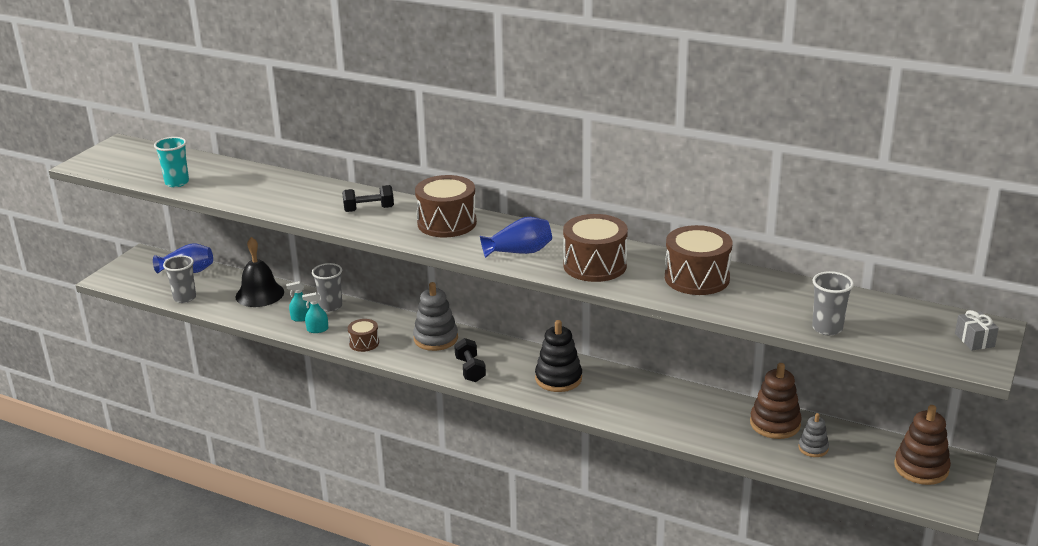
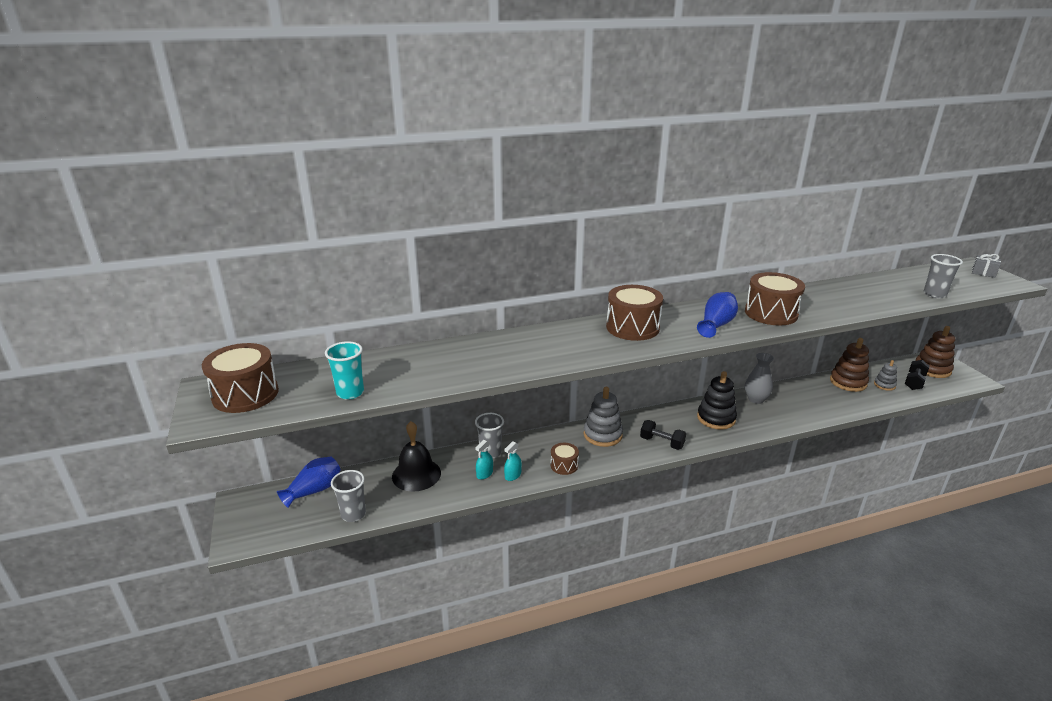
camera: 45 degrees left, 0 degrees up
black dumbbell [342,185,394,212] -> black dumbbell moved to [905,360,930,390]
brown drum [665,225,732,295] -> brown drum moved to [202,343,279,413]
none -> grey vase [745,353,774,404]

